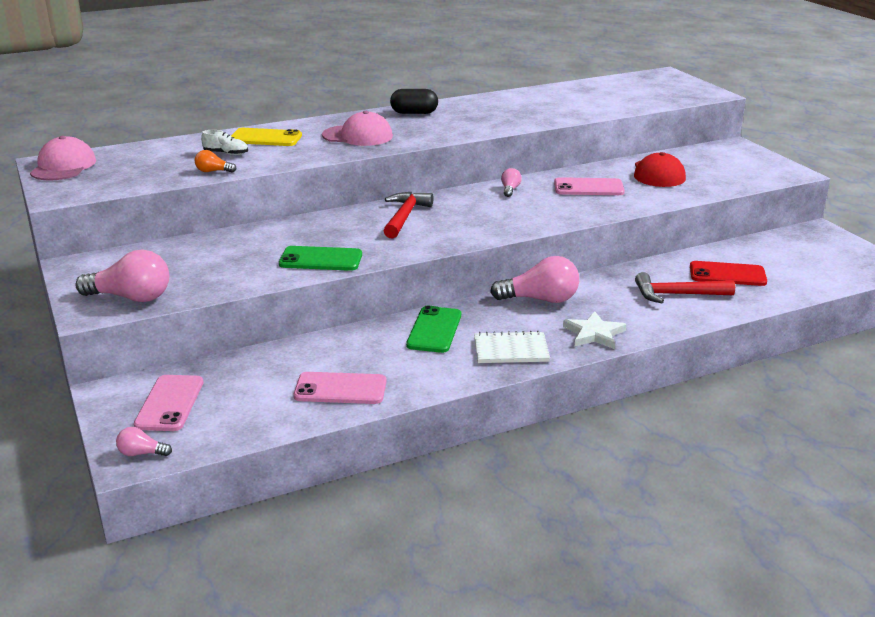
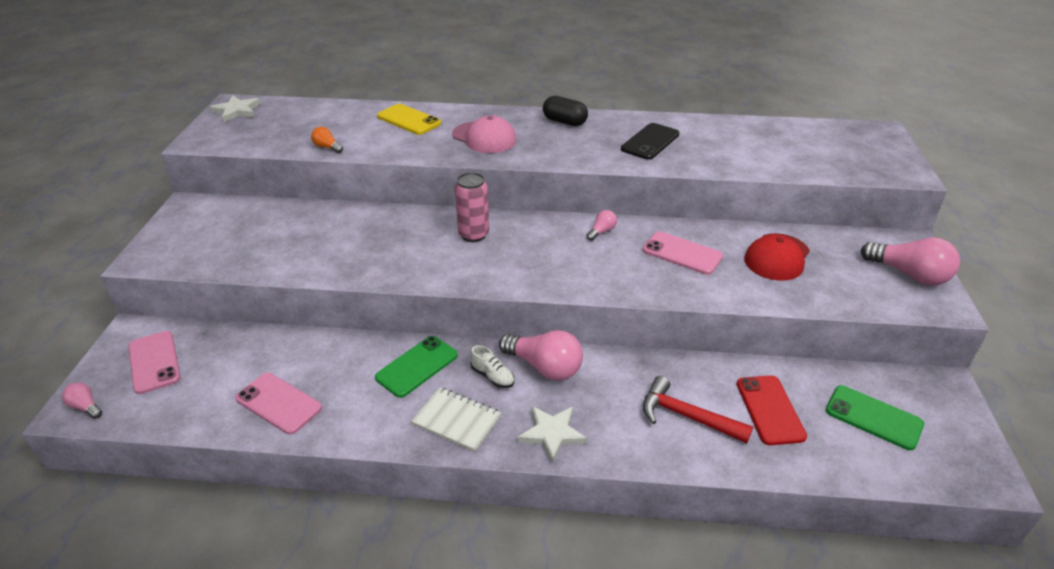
camera: 30 degrees right, 10 degrees up
pink cap [30,136,96,181] -> white star [210,96,261,123]
pink light bulb [75,249,169,302] -> pink light bulb moved to [861,237,960,286]
pink phone [134,375,203,431] -> pink phone turned 60 degrees counterclockwise [128,331,180,394]
white shoe [201,130,248,155] -> white shoe moved to [470,345,514,388]
green phone [279,246,362,271] -> green phone moved to [826,385,924,450]
red hammer [384,192,434,238] -> pink can [455,172,489,242]
red phone [690,261,767,286] -> red phone turned 45 degrees clockwise [737,375,807,445]
none -> black phone [621,123,680,160]

